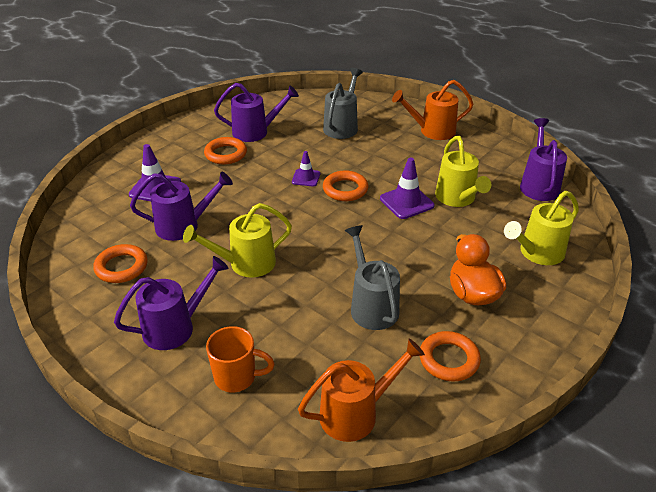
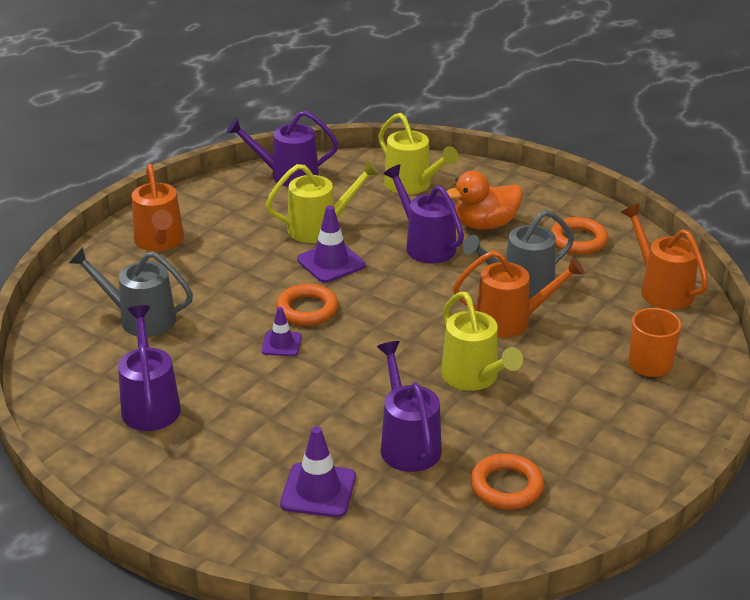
camera: 95 degrees left, 5 degrees down
purple watering can [114,256,229,350] -> purple watering can moved to [383,165,464,264]
orange ring [204,137,247,165] -> none
none -> orange watering can [453,251,585,338]

